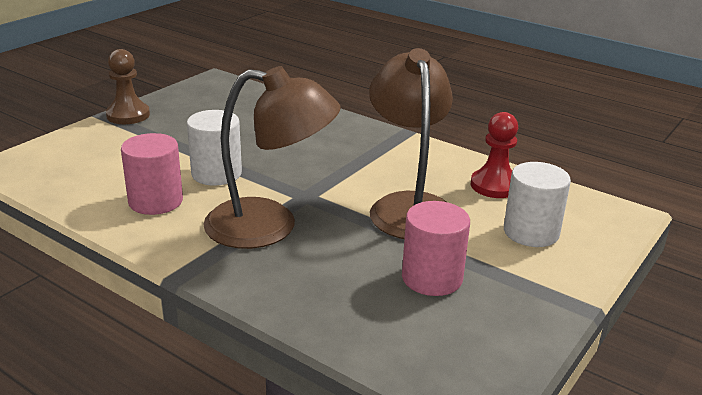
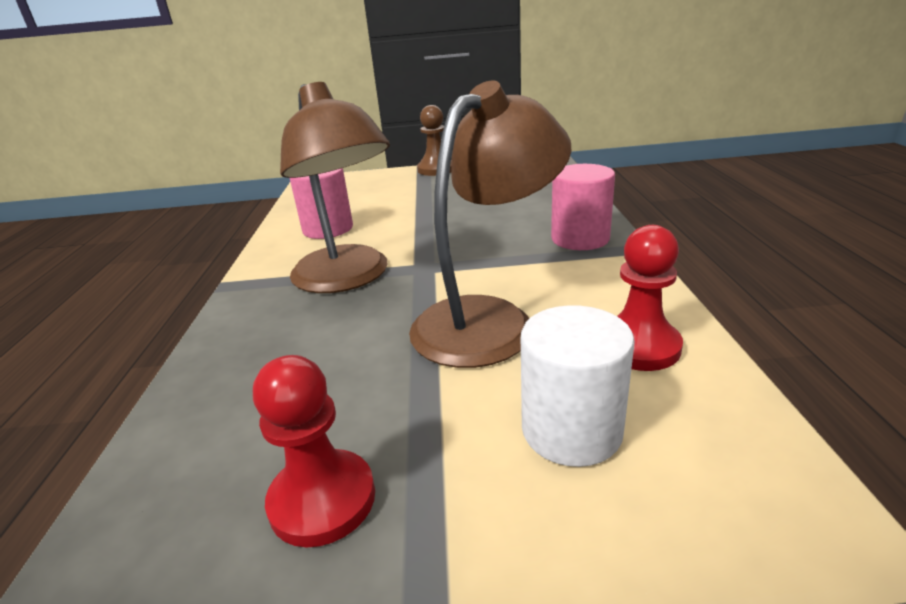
camera: 55 degrees right, 0 degrees up
white cylinder [187,110,242,186] -> none
pink cylinder [402,201,470,296] -> pink cylinder moved to [551,164,615,250]
none -> red pawn [253,355,375,547]

